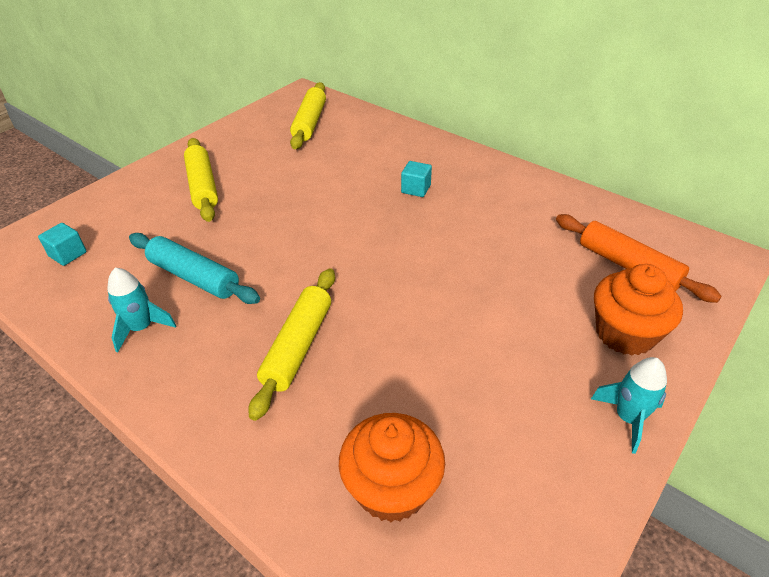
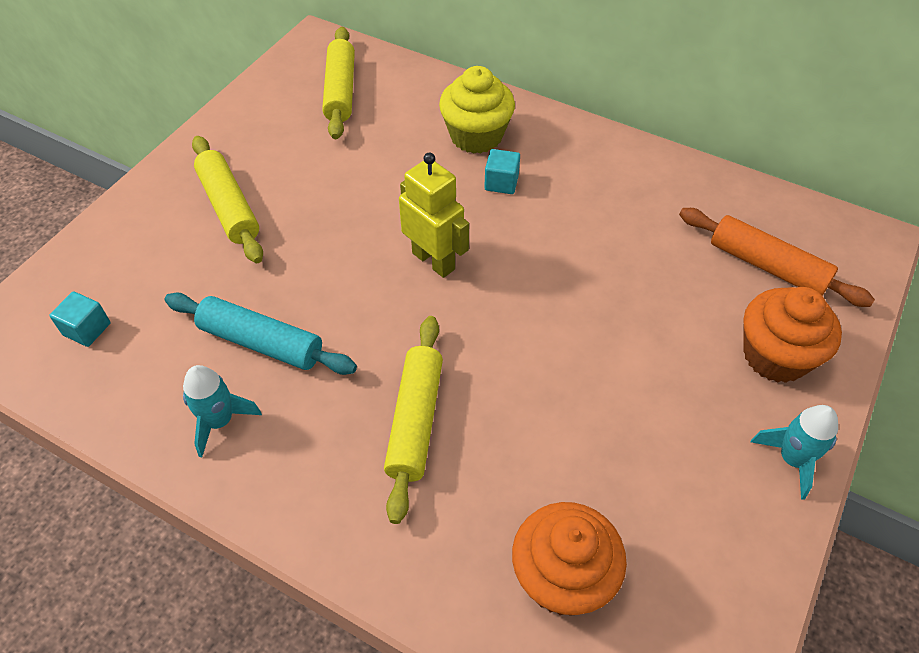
camera: 10 degrees left, 10 degrees up
none -> yellow robot [399,153,469,278]
none -> yellow cupcake [439,66,515,154]

